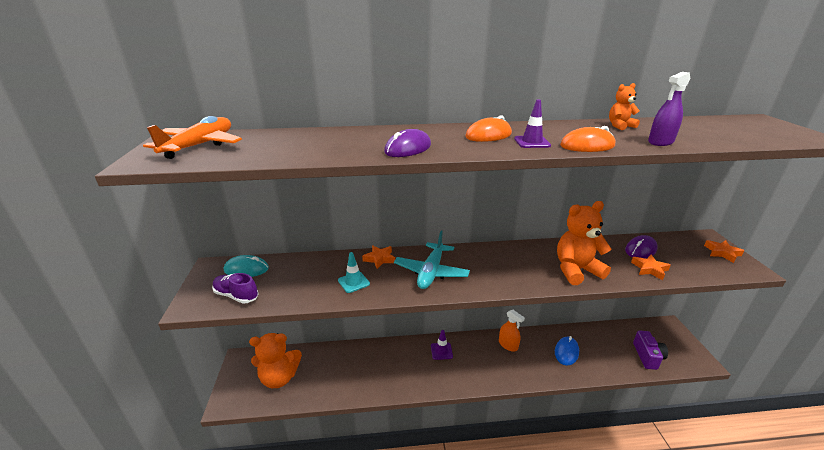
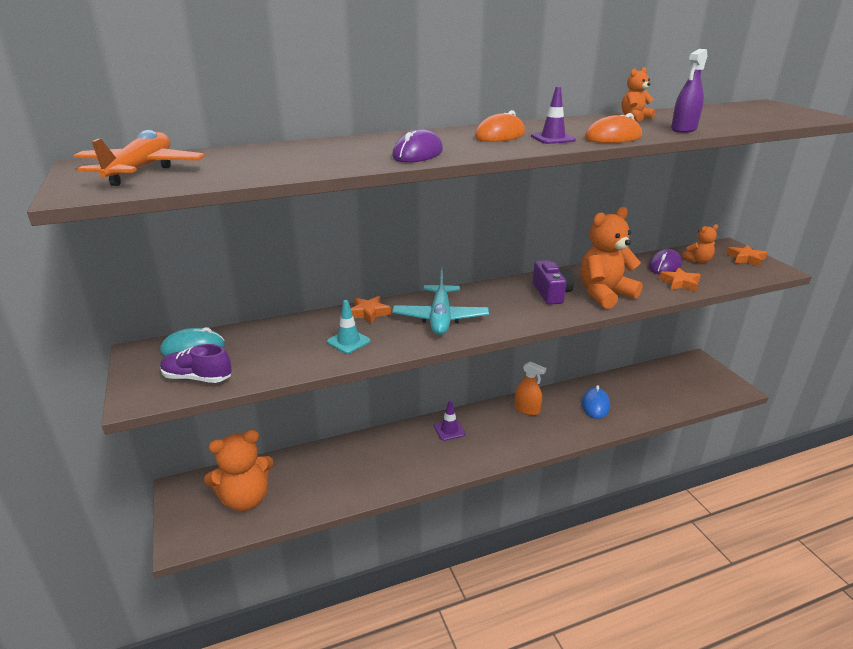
camera: 15 degrees left, 0 degrees up
purple camera [633,330,668,370] -> purple camera moved to [533,260,574,305]
none -> orange teddy bear [682,224,718,263]

